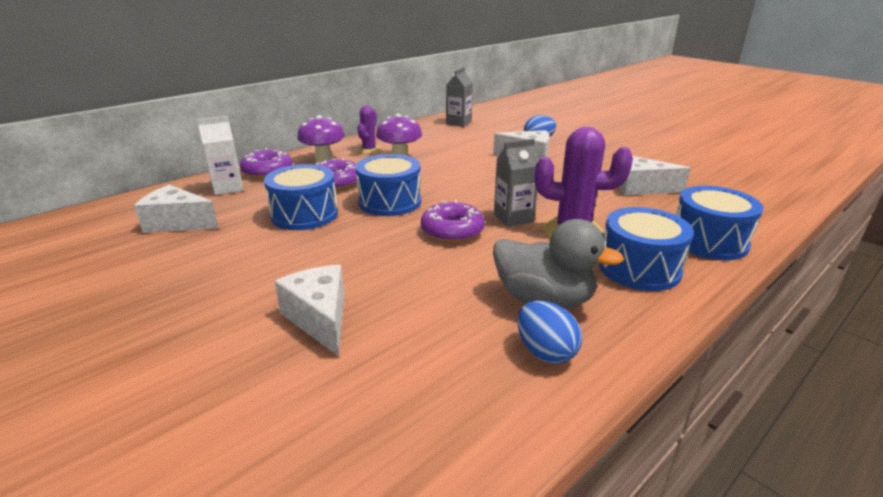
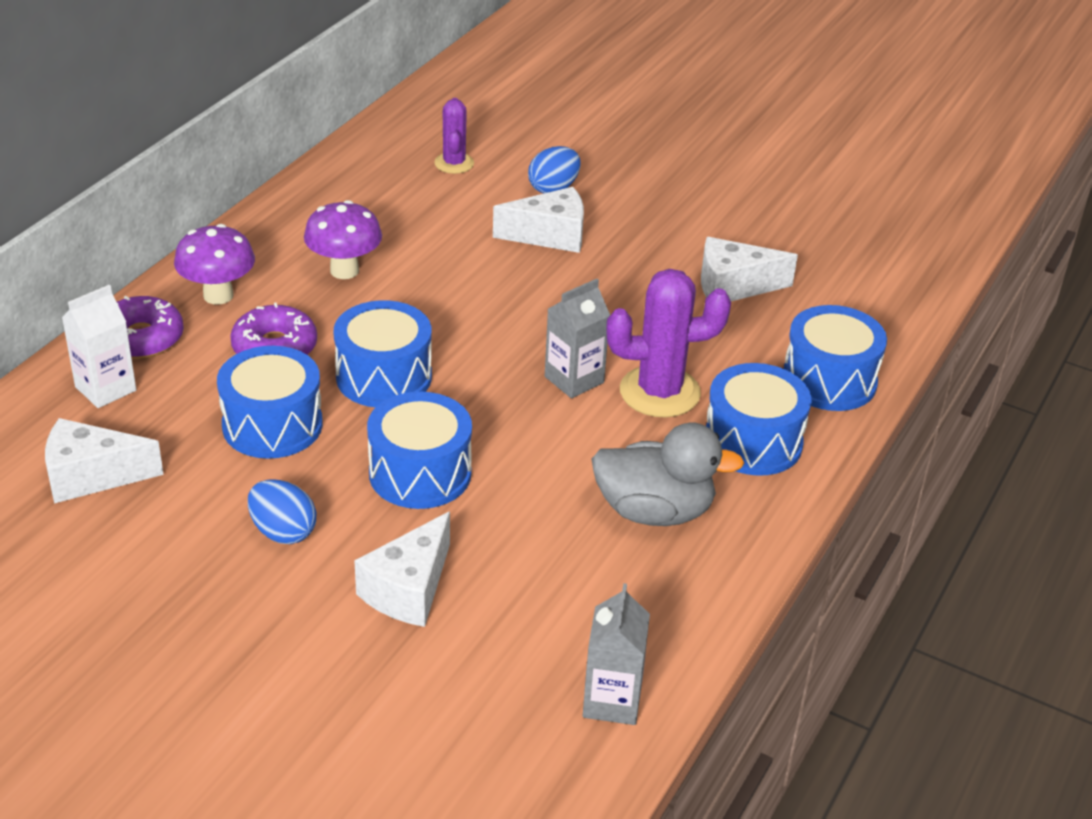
camera: 20 degrees left, 10 degrees up
white cheese [274,265,345,357] -> white cheese turned 105 degrees counterclockwise [354,511,450,627]
purple cactus [357,106,382,154] -> purple cactus moved to [434,98,474,174]
purple donut [421,200,485,243] -> none
grey carton [446,67,473,127] -> grey carton moved to [583,583,650,725]
blue egg [517,301,582,364] -> blue egg moved to [248,479,316,544]
none -> blue drum [367,392,472,509]

